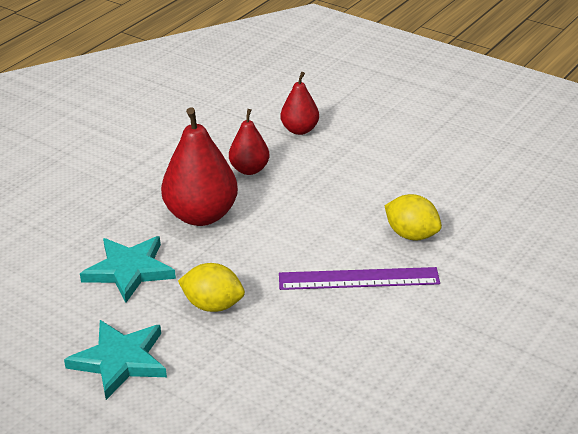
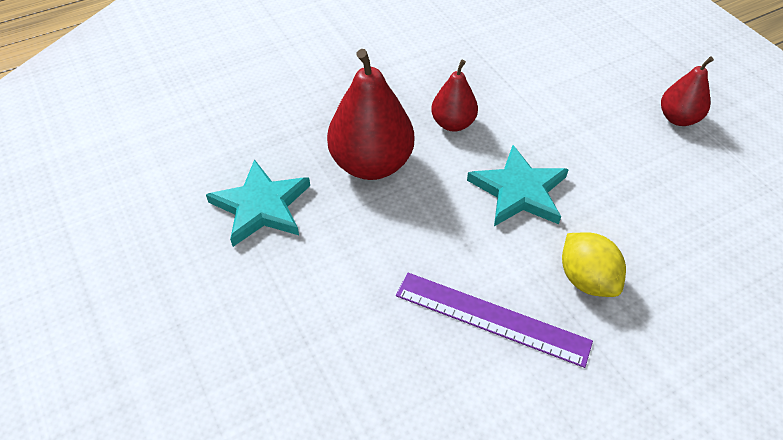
camera: 25 degrees right, 15 degrees up
turquoise star [64,320,167,400] -> turquoise star moved to [467,145,569,226]
yellow lemon [178,263,245,312] -> none
red pear [280,72,319,135] -> red pear moved to [661,56,714,126]

